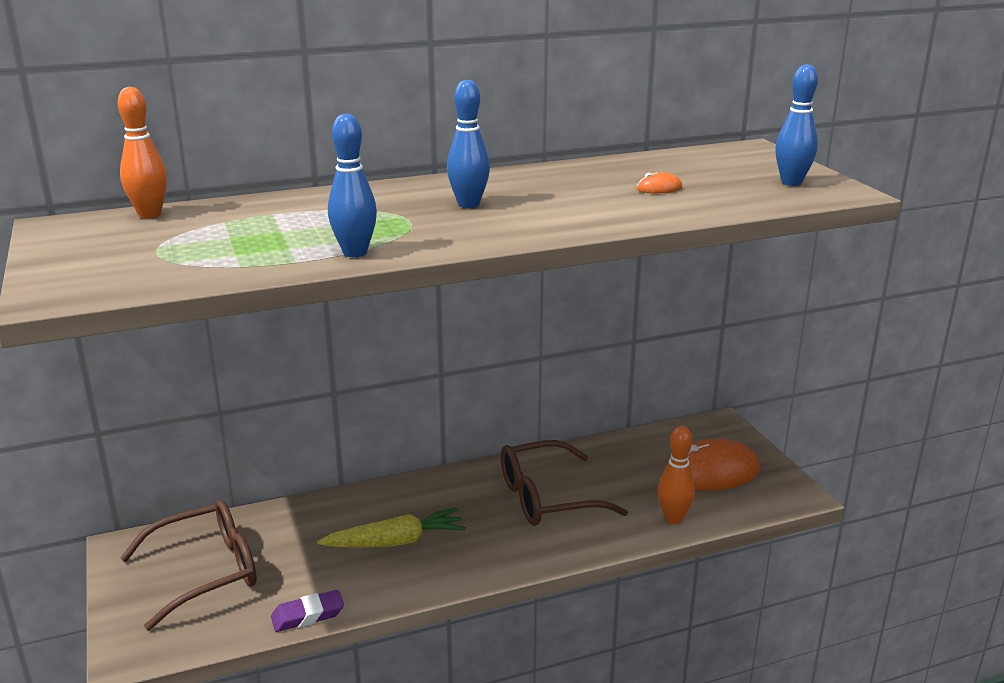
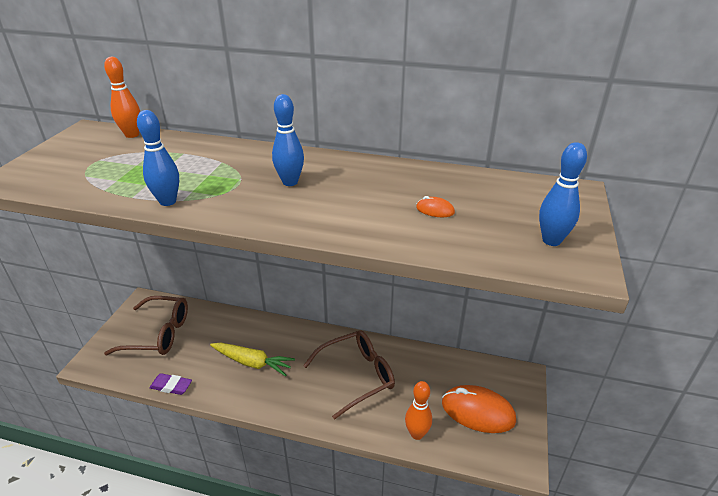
camera: 35 degrees right, 10 degrees up
brown glasses [501,440,628,526] -> brown glasses turned 135 degrees clockwise [303,331,395,420]

